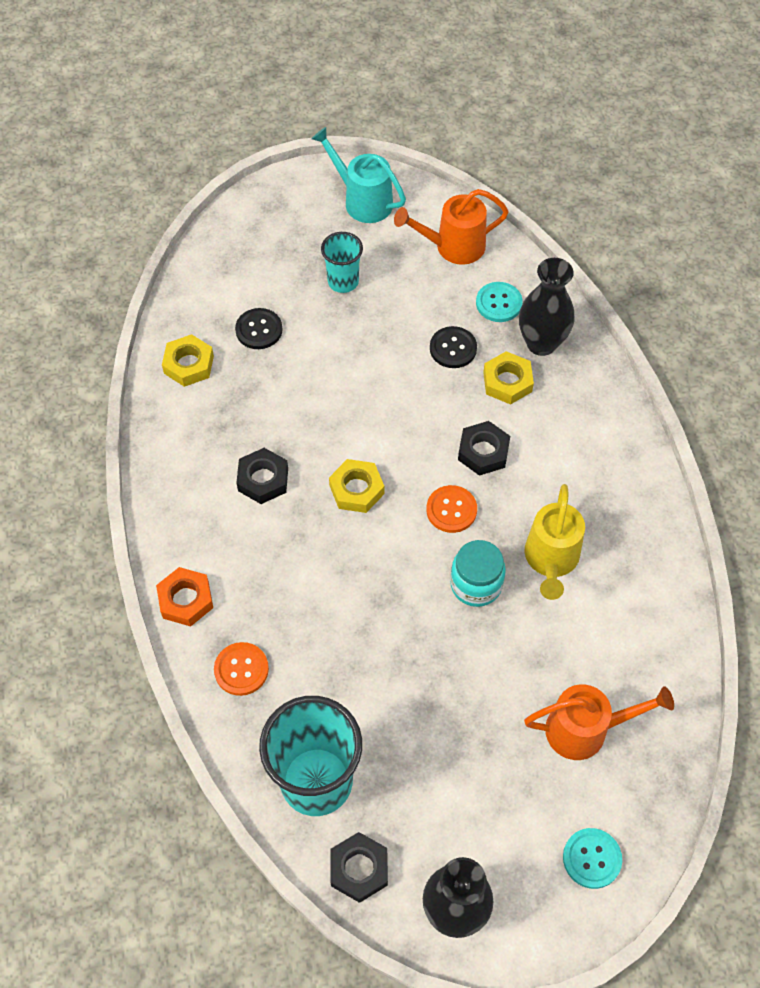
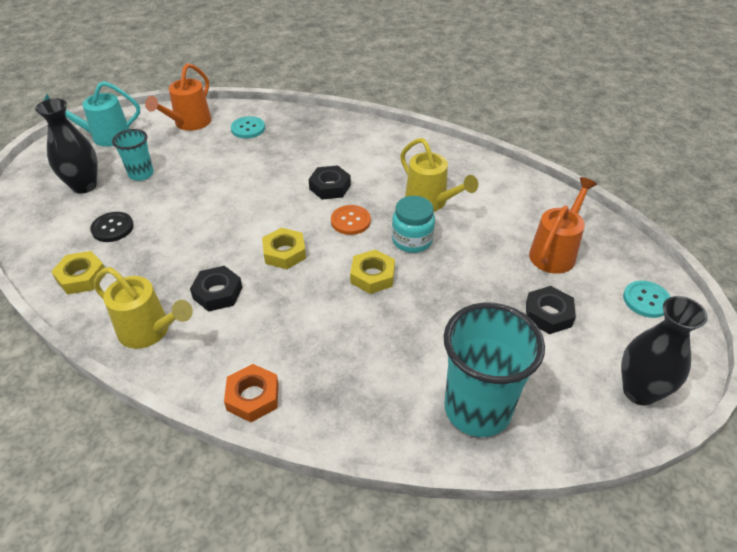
camera: 50 degrees left, 15 degrees down
orange button [214,642,269,696] -> none
black nut [330,832,388,903] -> black nut moved to [526,286,576,334]
black button [430,326,477,368] -> none
yellow nut [483,351,534,405] -> yellow nut moved to [350,249,395,294]
black vase [519,258,574,356] -> black vase moved to [35,98,98,194]
none -> yellow watering can [94,267,193,349]

